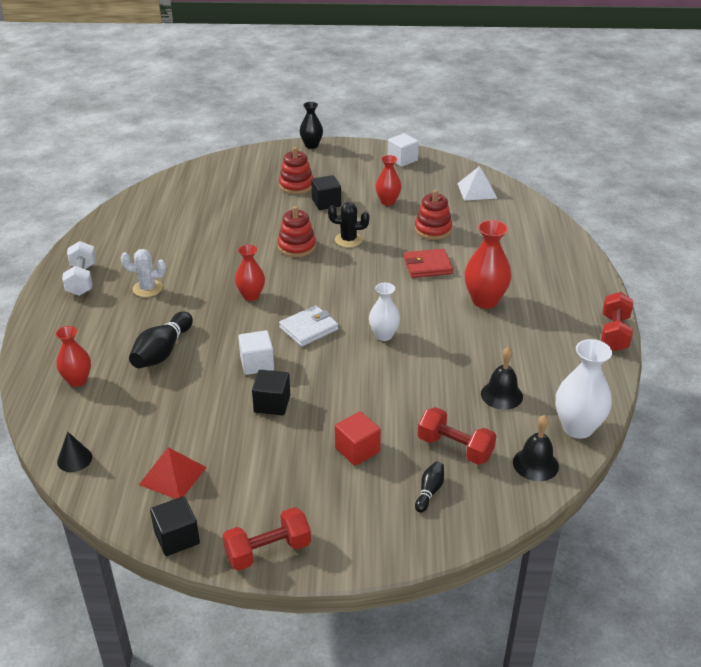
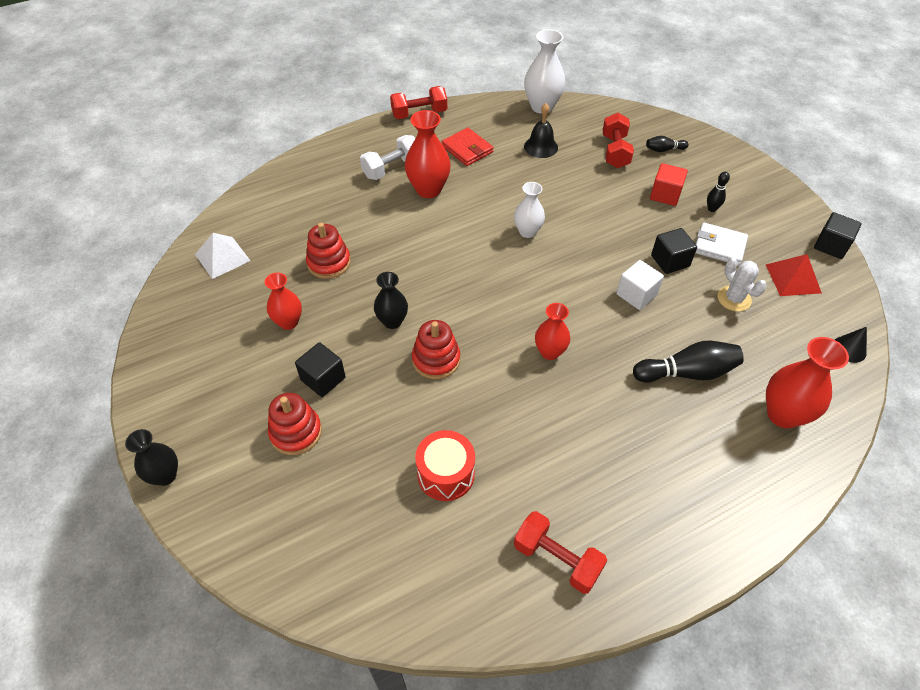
camera: 120 degrees left, 15 degrees up
red vase [55,326,91,387] -> red vase [766,337,849,428], size x1.55
white dumbbell [62,241,96,296] -> white dumbbell moved to [360,135,415,180]
white cactus [121,249,166,297] -> white cactus moved to [718,258,767,312]
red dumbbell [223,507,311,571] -> red dumbbell moved to [514,511,607,594]
white wallet [279,305,339,347] -> white wallet moved to [695,222,748,265]
black cactus [328,202,369,248] -> black vase [374,272,408,329]
white cube [388,133,419,167] -> none
red wallet [404,249,453,278] -> red wallet moved to [442,128,494,166]
black bell [513,415,559,481] -> none
none -> red drum [415,430,475,501]
none -> black bowling pin [707,172,730,212]

